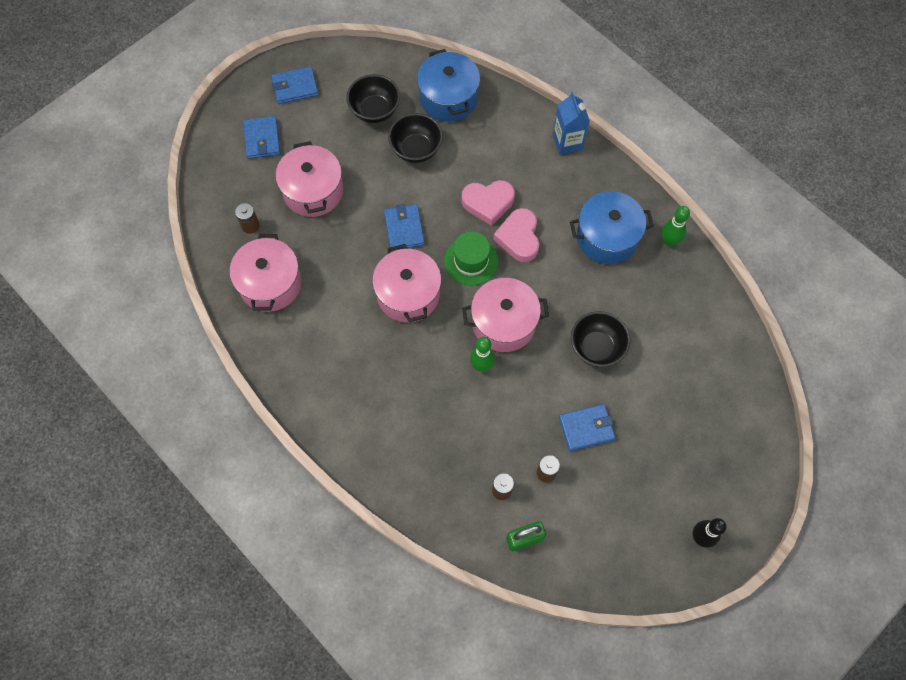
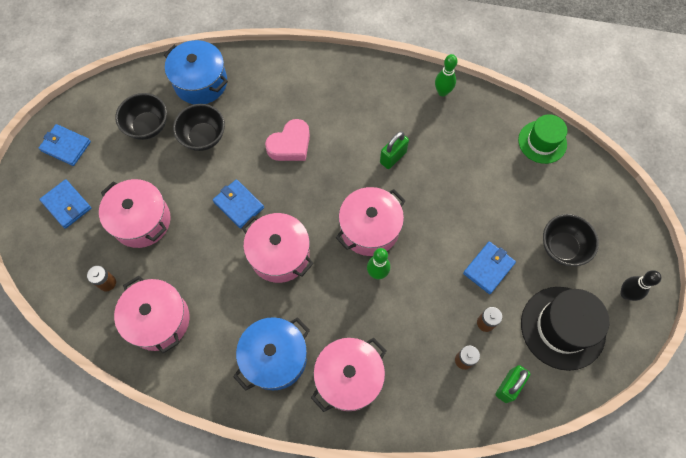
camera: 35 degrees left, 0 degrees up
blue wallet [271,66,318,104] -> blue wallet turned 75 degrees clockwise [39,124,91,166]
green hat [444,231,498,286] -> green hat moved to [518,114,567,164]
pink heart [493,208,540,262] -> none
blue carton [553,92,590,155] -> none
blue pot [570,191,654,264] -> blue pot moved to [233,317,310,391]
black bowl [571,311,630,367] -> black bowl moved to [543,214,599,266]
none -> pink pot [311,338,386,412]
none -> green padlock [380,131,409,169]
none -> black hat [521,287,609,371]

